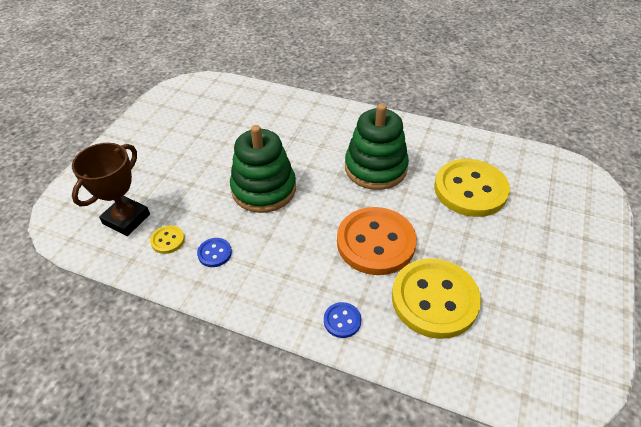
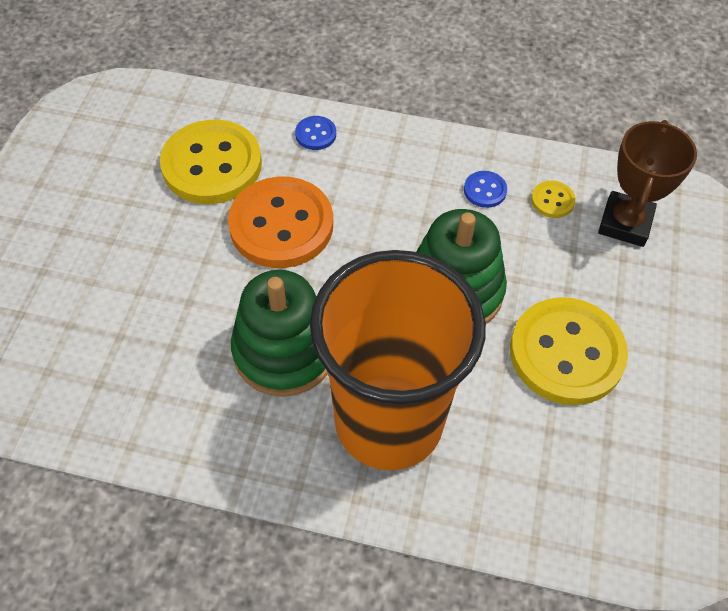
camera: 170 degrees right, 10 degrees up
yellow button [434,159,510,217] -> yellow button moved to [510,297,628,405]
none -> orange cup [310,250,486,470]

